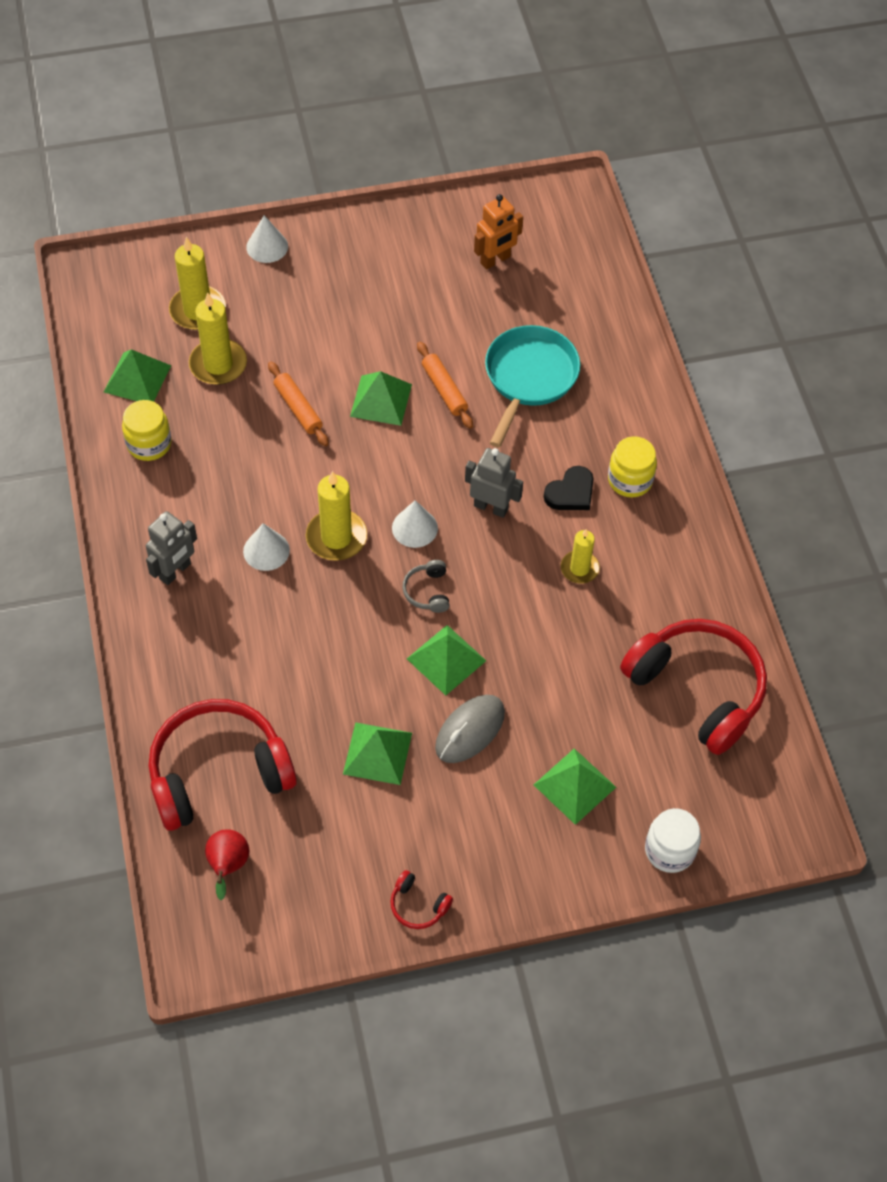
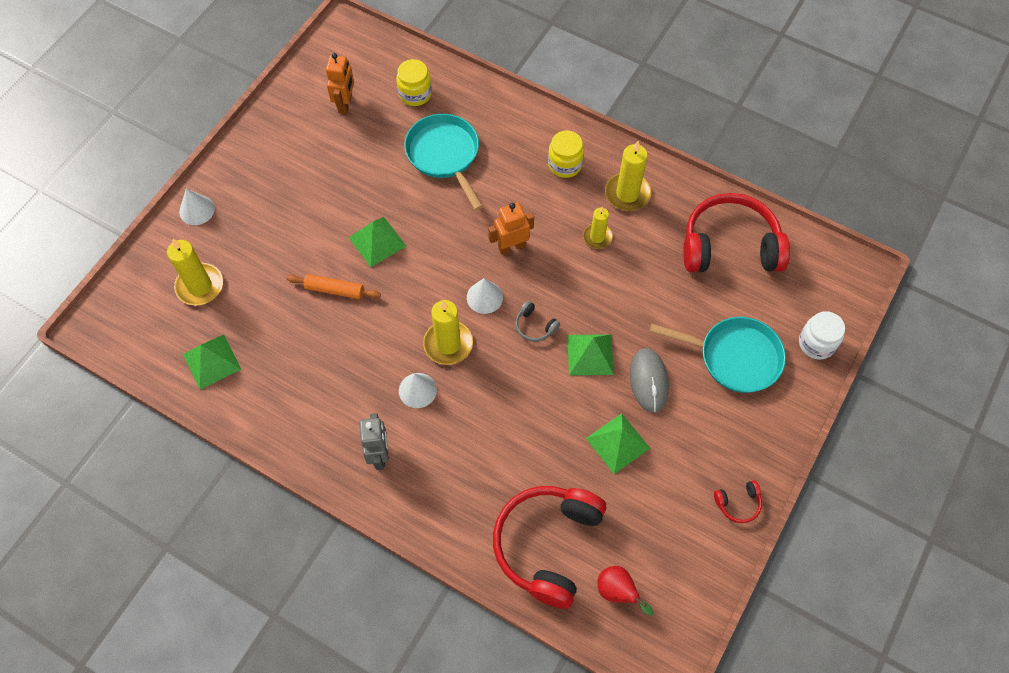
camera: 45 degrees left, 5 degrees up
yellow jar [122,400,172,461] -> yellow jar moved to [396,59,432,106]
yellow candle [189,293,247,385] -> yellow candle moved to [605,141,651,211]
orange rolling pin [417,342,473,429] -> none
grey robot [465,448,523,518] -> orange robot [488,202,534,255]
green pyramid [534,748,616,825] -> turquoise pan [649,317,786,393]
black heart [544,466,594,510] -> none

